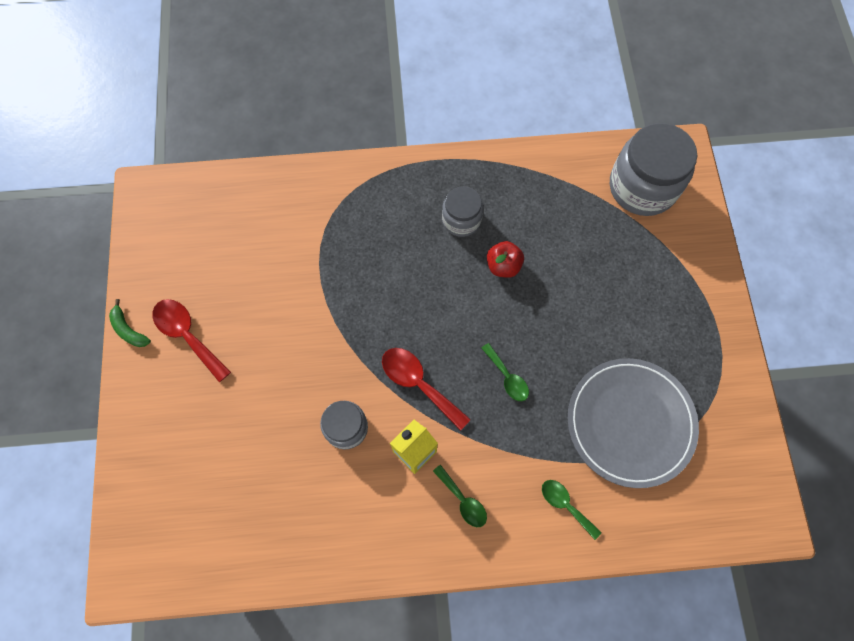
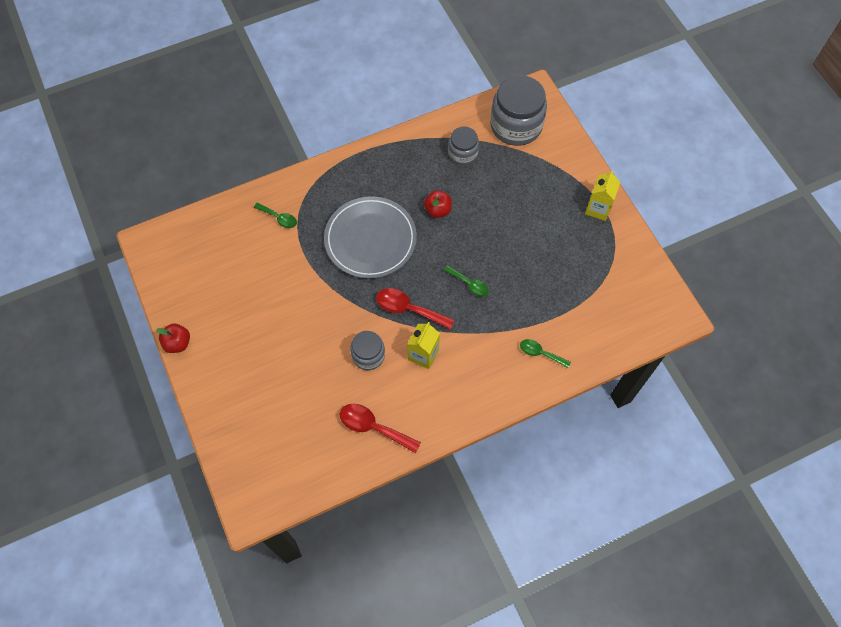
camera: 20 degrees left, 5 degrees down
green banana [109,299,151,347] -> red apple [156,324,190,353]
red spoon [152,299,231,382] -> red spoon moved to [340,404,421,453]
green spoon [433,465,487,527] -> green spoon moved to [254,202,297,228]
grey jar [442,186,483,237] -> grey jar moved to [448,126,479,165]
grey plate [568,358,699,488] -> grey plate moved to [324,196,417,279]
none -> yellow carton [585,171,620,221]

